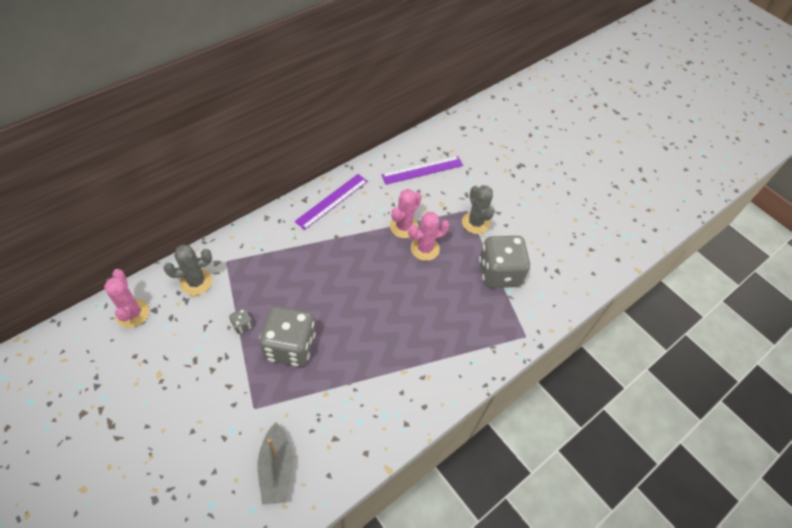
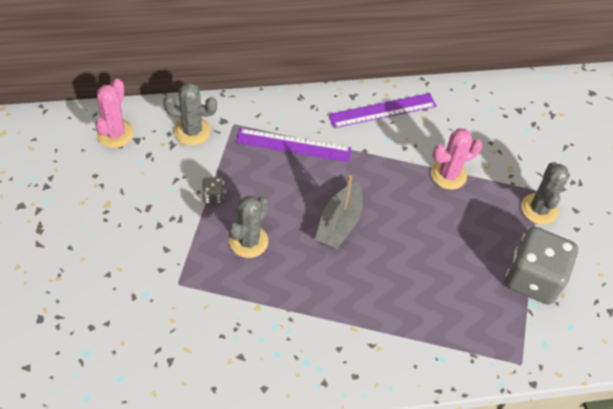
camera: 30 degrees right, 0 degrees up
grey boat [257,423,293,505] -> grey boat moved to [315,176,363,249]
grey dice [259,306,315,367] -> grey cactus [229,196,269,258]
purple ruler [381,156,463,185] -> purple ruler moved to [236,128,351,162]
pink cactus [408,212,449,261] -> none

